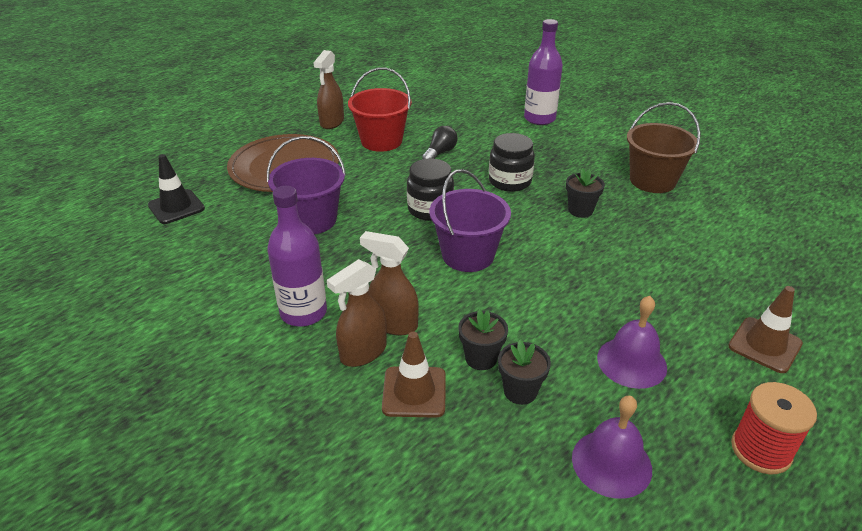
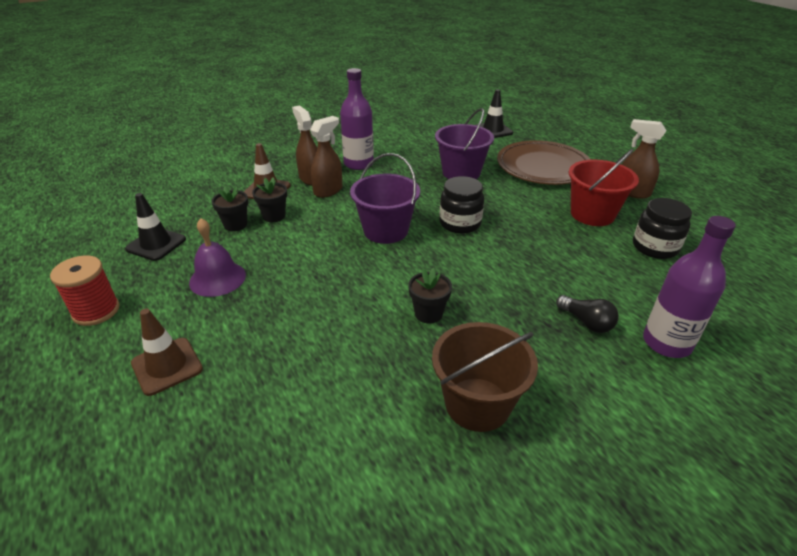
camera: 105 degrees right, 0 degrees up
black light bulb [422,126,458,159] -> black light bulb moved to [556,295,619,333]
black jar [489,133,535,192] -> black jar moved to [633,198,692,259]
purple bell [572,396,652,499] -> black traffic cone [125,193,186,261]

